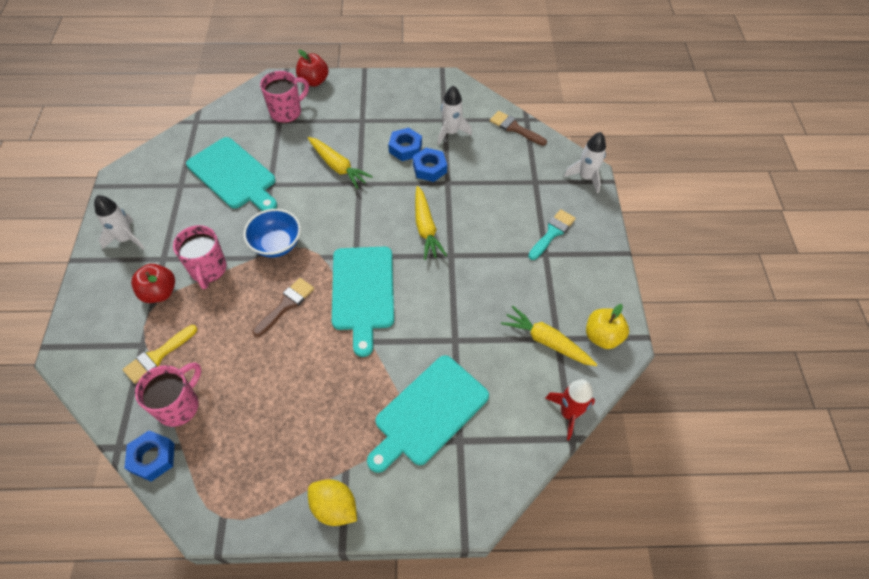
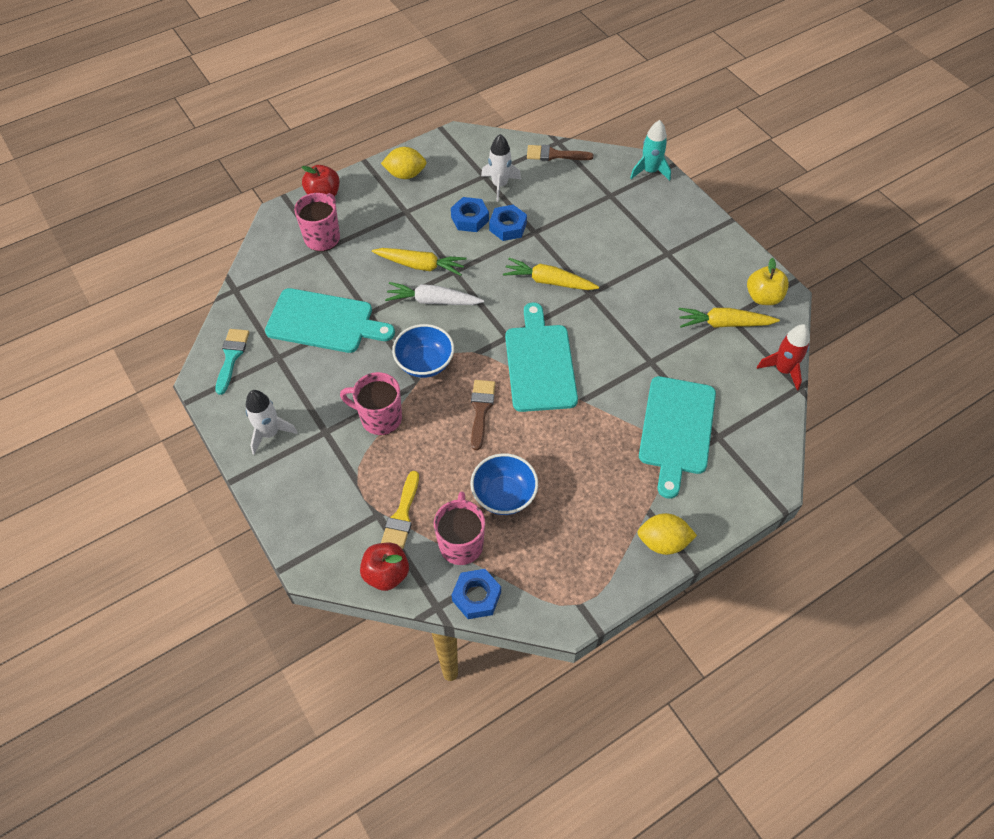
camera: 30 degrees left, 0 degrees up
red apple [131,264,175,303] -> red apple moved to [360,543,409,591]
pink mug [173,225,227,289] -> pink mug turned 150 degrees clockwise [340,372,402,435]
turquoise cutting board [332,247,394,357] -> turquoise cutting board turned 150 degrees counterclockwise [505,302,578,412]
yellow carrot [415,186,447,260] -> yellow carrot turned 150 degrees clockwise [503,258,599,290]
turquoise brush [528,209,576,260] -> turquoise brush moved to [215,329,250,395]
white rocket [564,132,606,193] -> turquoise rocket [630,120,671,181]
none -> yellow lemon [381,147,427,179]
none -> white carrot [385,282,484,305]
none -> blue bowl [470,453,538,515]

